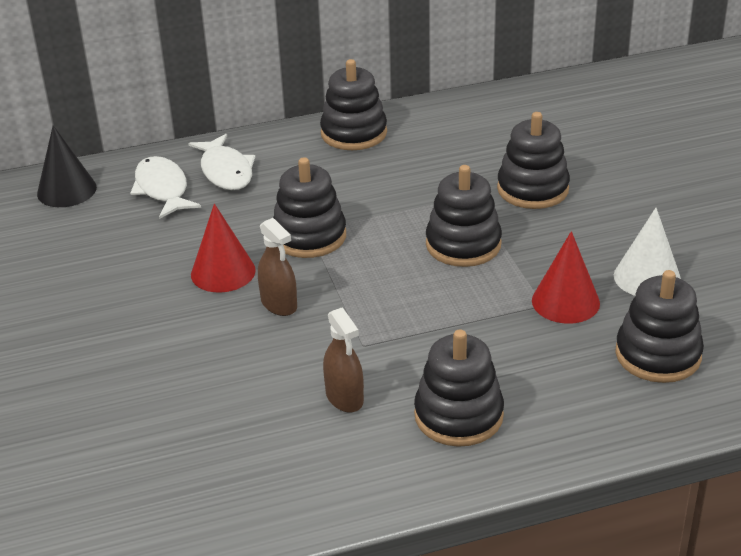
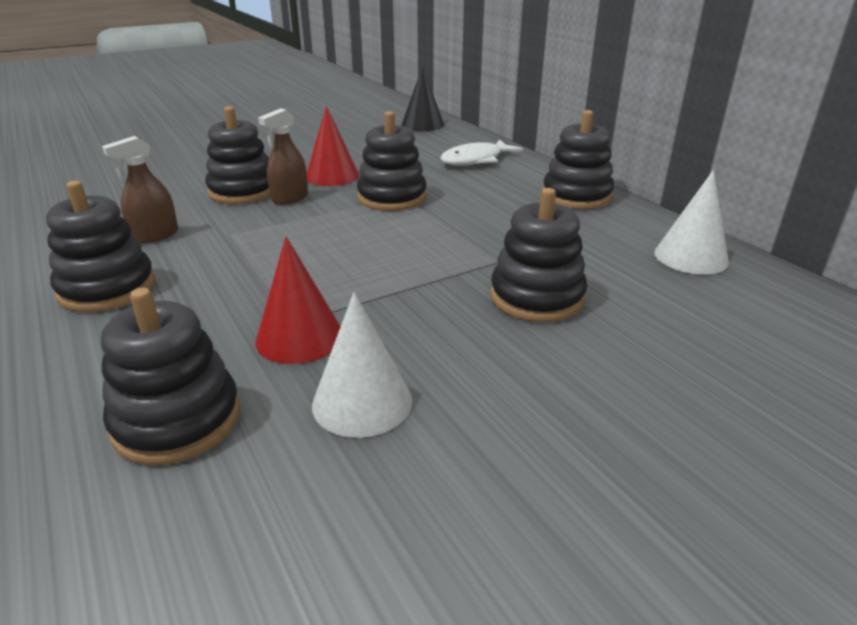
camera: 75 degrees right, 5 degrees down
white fish [130,156,201,219] -> none
black stacking toy [426,165,502,267] -> black stacking toy moved to [205,106,270,204]
none -> white cone [654,170,729,274]

